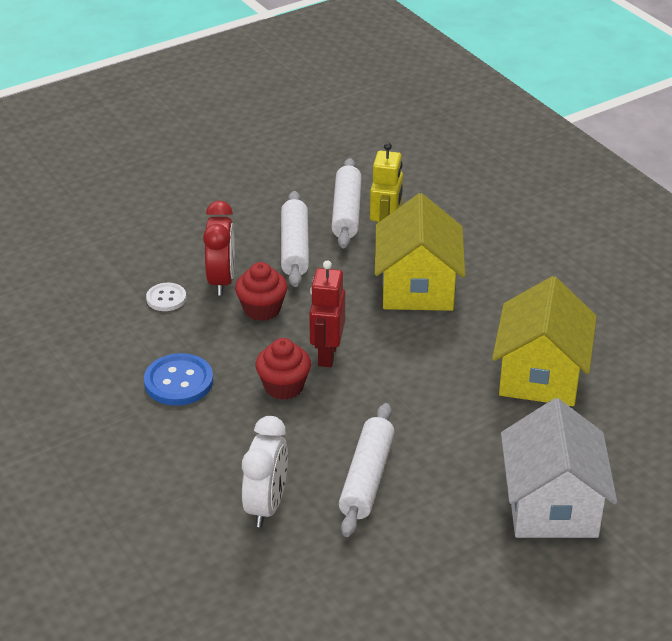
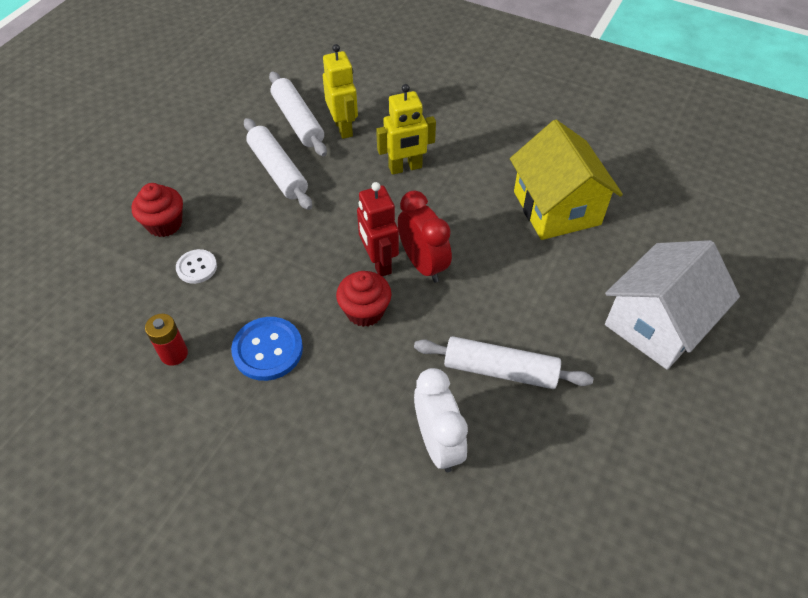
camera: 30 degrees left, 15 degrees up
red clock [203,200,235,296] -> red clock moved to [398,190,452,283]
red cupcake [235,262,287,321] -> red cupcake moved to [131,183,183,237]
white rolling pin [339,403,395,537] -> white rolling pin turned 60 degrees counterclockwise [414,336,593,389]
yellow house [375,193,465,311] -> yellow robot [376,84,436,175]
white house [501,398,617,538] -> white house turned 75 degrees clockwise [605,240,740,370]
none -> red battery [145,314,188,366]

